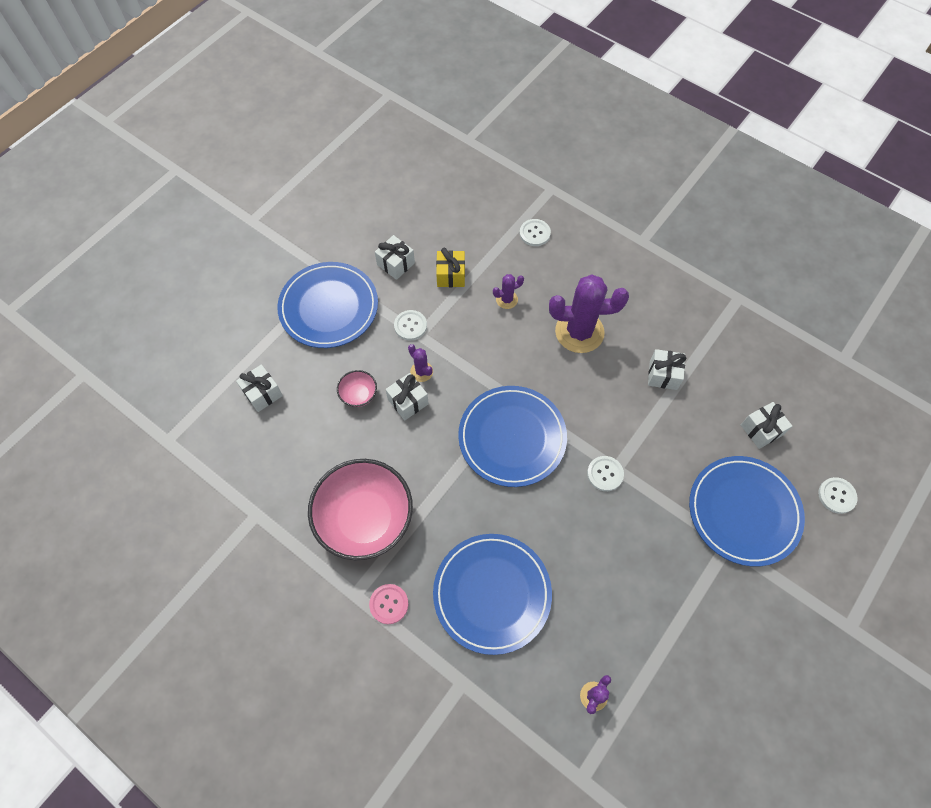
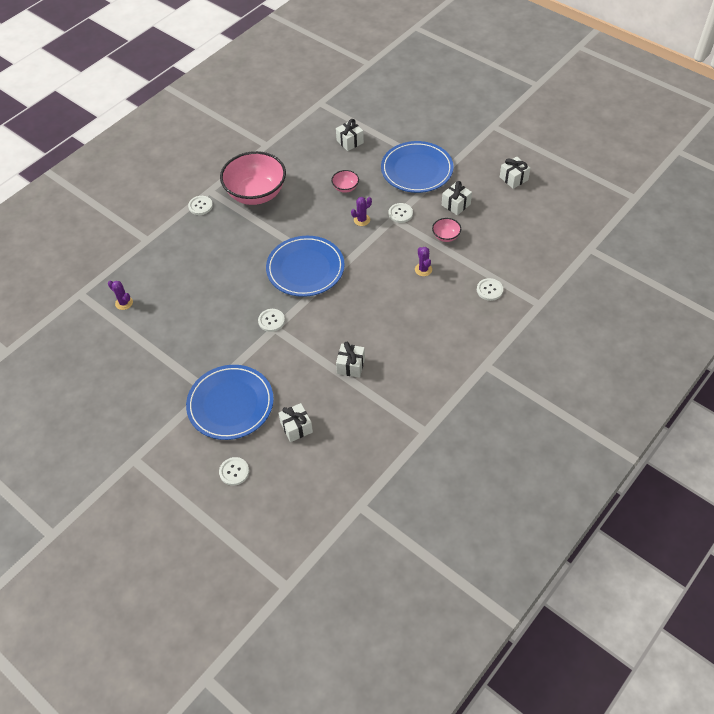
camera: 95 degrees right, 10 degrees down
pink button [369,584,408,624] -> white button [188,196,213,215]
white gift [385,373,429,420] -> white gift moved to [500,156,530,189]
blue plate [433,534,552,655] -> none
yellow gift [436,248,465,287] -> pink bowl [432,218,461,242]
purple cactus [549,275,629,353] -> none

